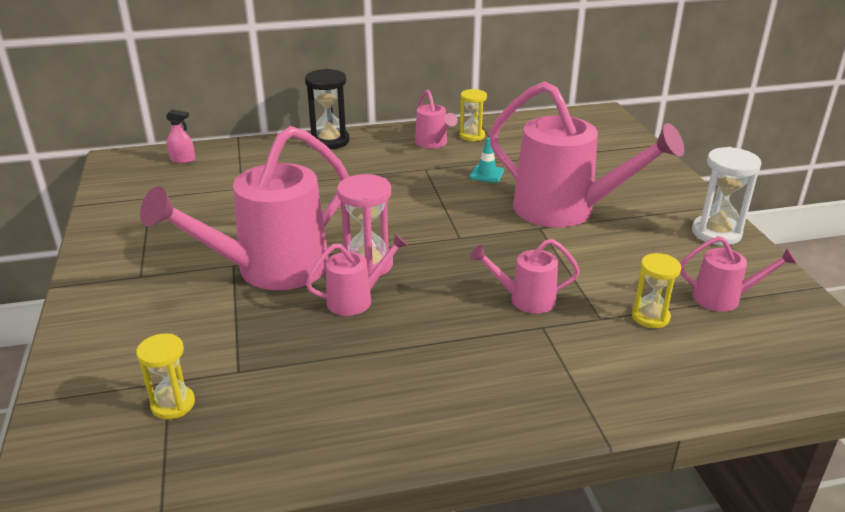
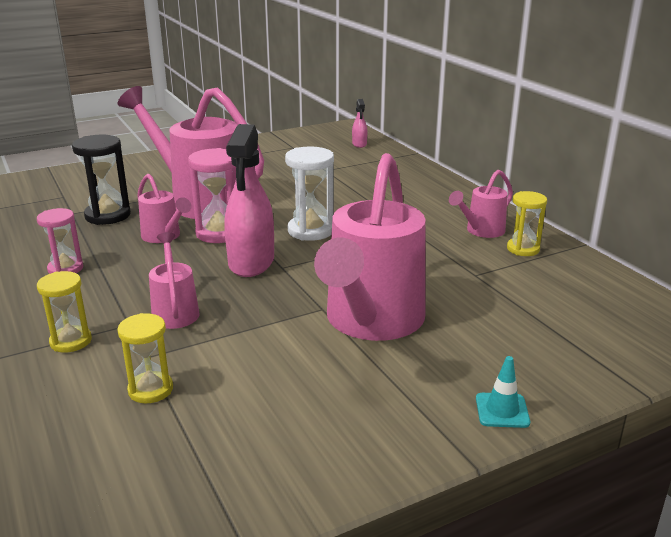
camera: 75 degrees right, 5 degrees down
yellow hourglass [136,333,195,419] -> yellow hourglass moved to [37,271,92,353]
black hourglass [305,69,350,149] -> black hourglass moved to [72,134,131,225]
turquoise traffic cone [470,138,504,183] -> turquoise traffic cone moved to [476,356,530,428]
pink watering can [680,236,797,312] -> none
white hourglass [692,147,762,245] -> white hourglass moved to [285,147,334,241]
none -> pink hourglass [37,208,83,274]
none -> pink spray bottle [224,124,274,277]

